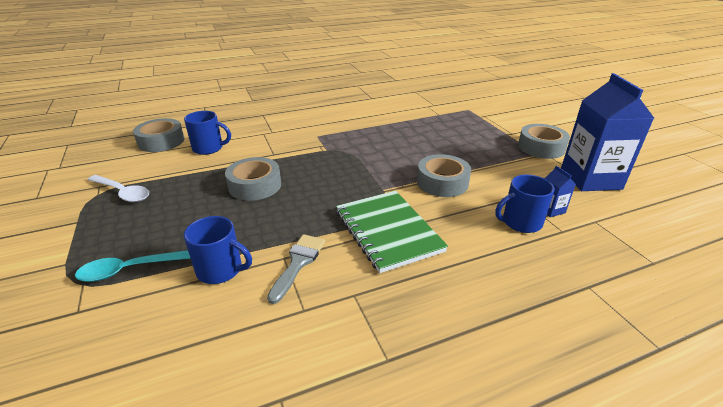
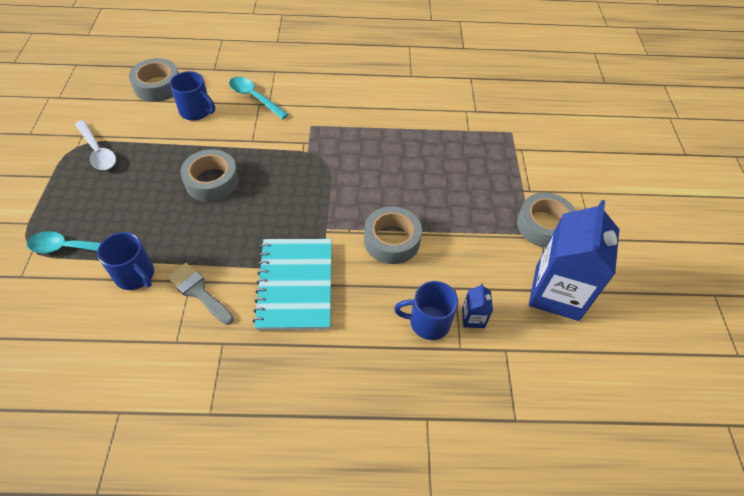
camera: 20 degrees right, 20 degrees up
grey brush [267,234,325,304] -> grey brush turned 90 degrees counterclockwise [167,263,234,325]
green notebook [336,191,448,273] -> turquoise notebook [253,239,332,330]
none -> turquoise spoon [229,77,289,119]

